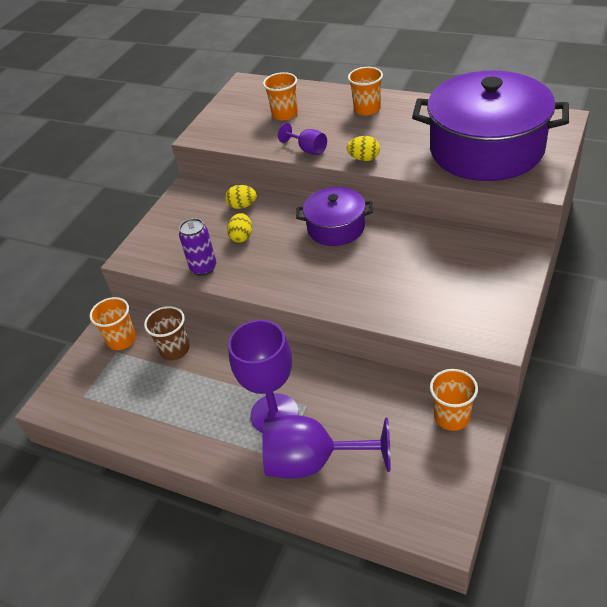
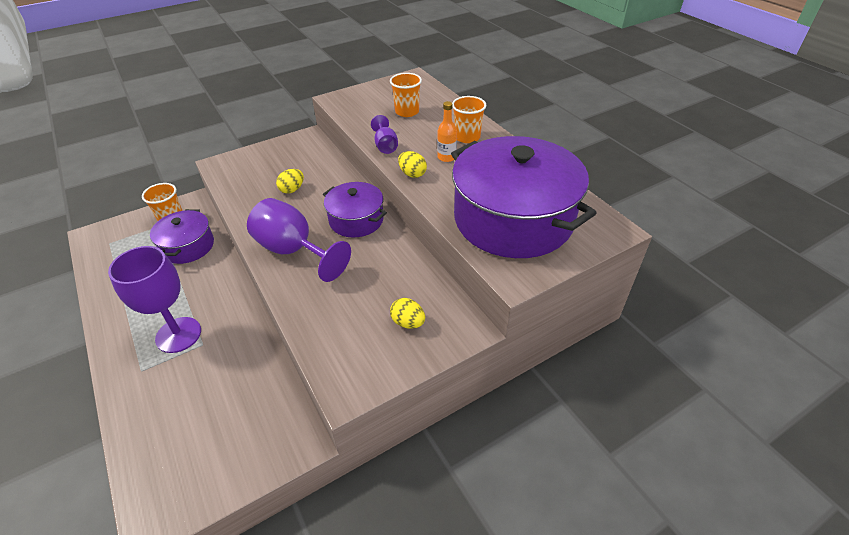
camera: 30 degrees right, 0 degrees up
brown cup [144,306,190,360] -> purple pot [150,209,214,264]
purple can [179,218,216,276] -> none
yellow egg [225,185,257,209] -> yellow egg moved to [390,298,425,329]
purple goblet [262,415,391,479] -> purple goblet moved to [247,198,351,282]
orange cup [430,369,478,431] -> none
none -> orange bottle [437,101,457,162]

